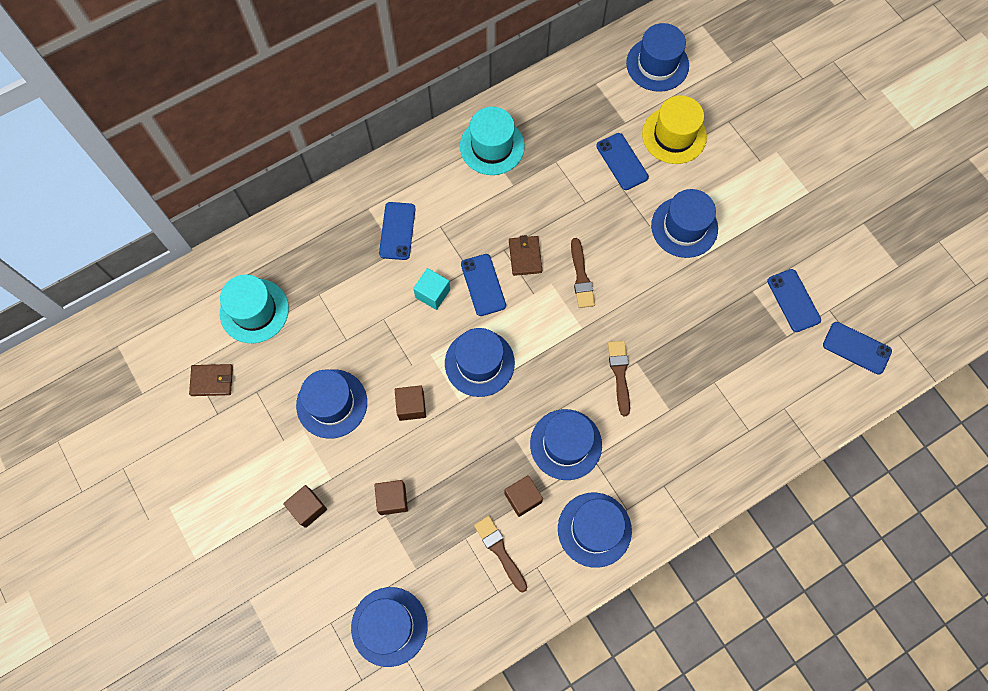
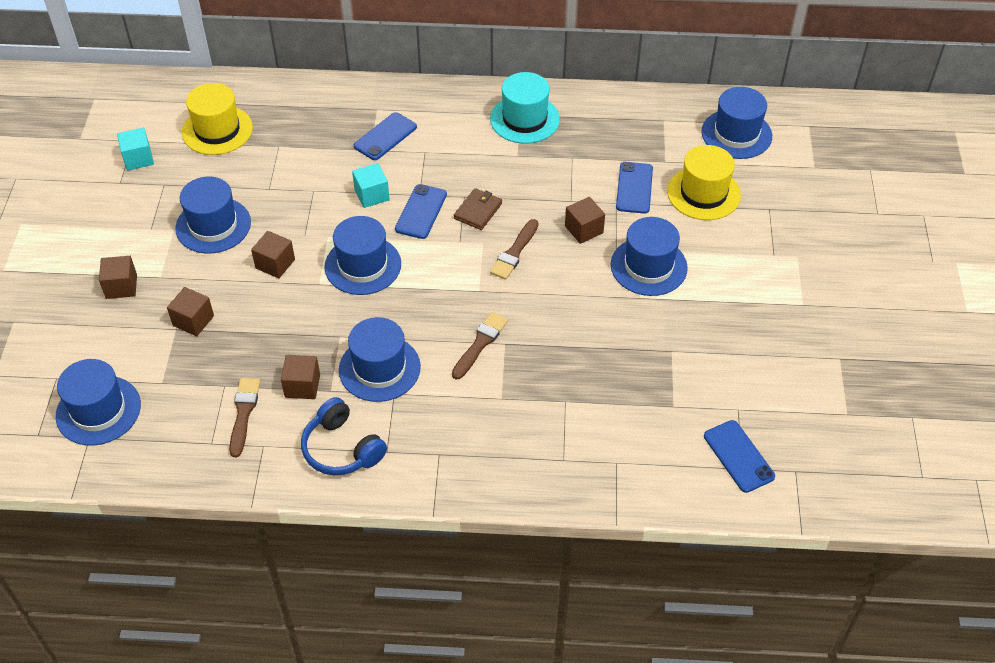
camera: 35 degrees right, 20 degrees down
brown wallet [189,364,233,396] -> turquoise cube [117,128,154,171]
turquoise hat [220,274,289,343] -> yellow hat [182,83,253,155]
blue hat [558,493,632,568] -> blue headphones [301,397,387,475]
blue phone [767,269,821,332] -> none
none -> brown cube [565,197,605,244]

